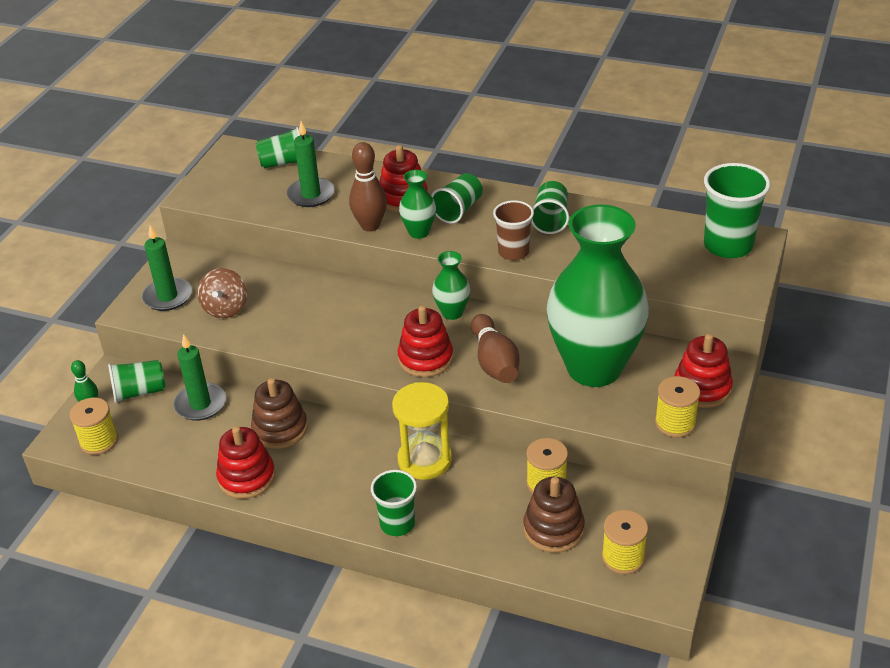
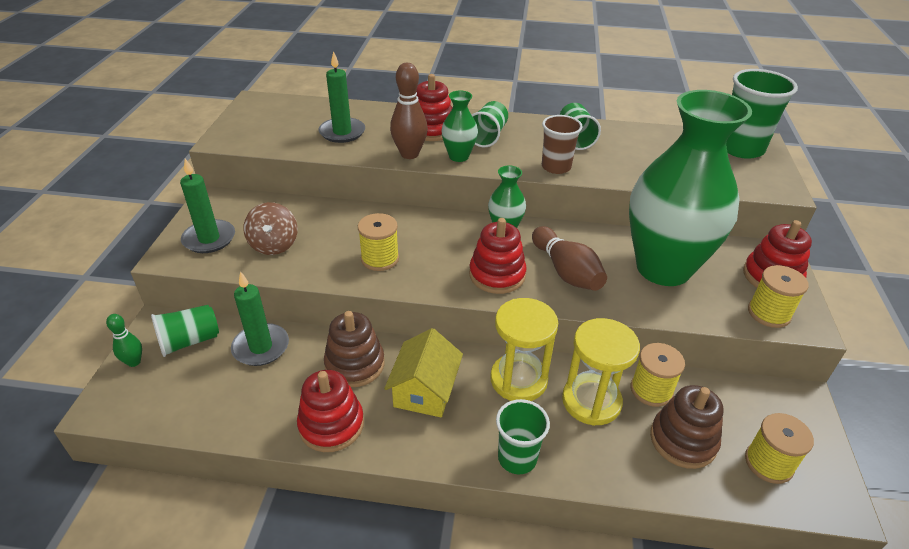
camera: 15 degrees left, 0 degrees up
yellow spool [70,398,118,455] -> yellow spool moved to [358,213,399,271]
green cup [256,127,300,168] -> none
none -> yellow house [384,328,463,417]
none -> yellow hourglass [562,318,640,426]

